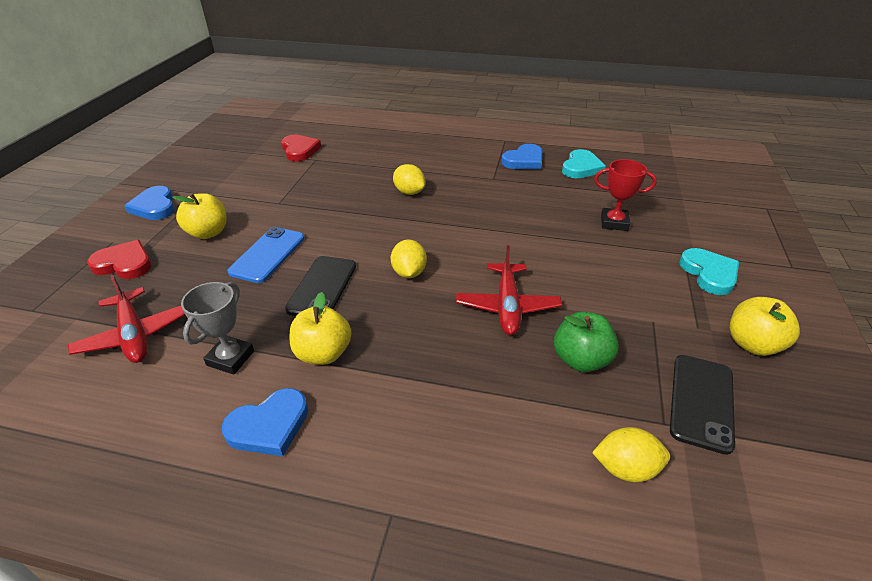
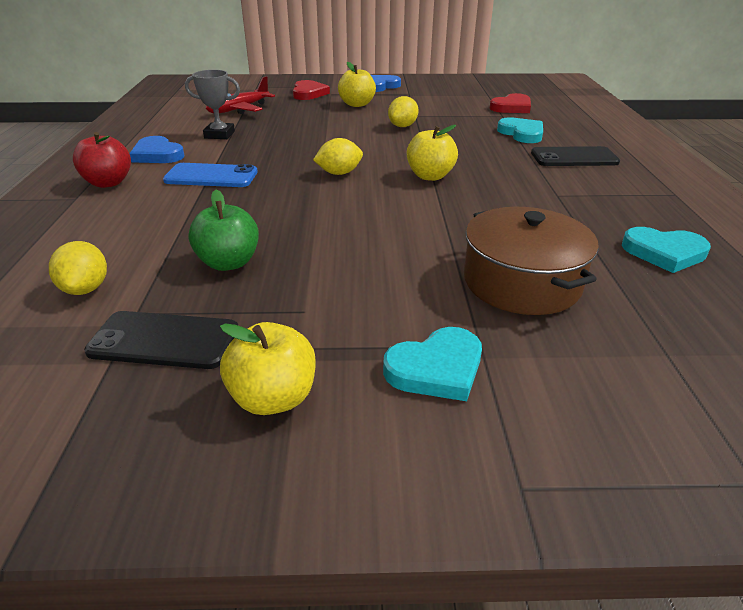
camera: 75 degrees right, 5 degrees down
blue phone [227,227,305,283] -> blue phone moved to [163,163,258,187]
black phone [285,256,356,316] -> black phone moved to [531,146,620,166]
yellow apple [289,292,351,365] -> yellow apple moved to [407,125,458,181]
yellow lemon [393,164,425,195] -> yellow lemon moved to [388,96,419,127]
red plane [456,245,562,335] -> none
blue heart [501,144,543,169] -> none
red trophy [594,159,657,231] -> brown pot [464,207,599,315]
none -> red apple [73,132,131,188]
none -> turquoise heart [497,117,543,143]

